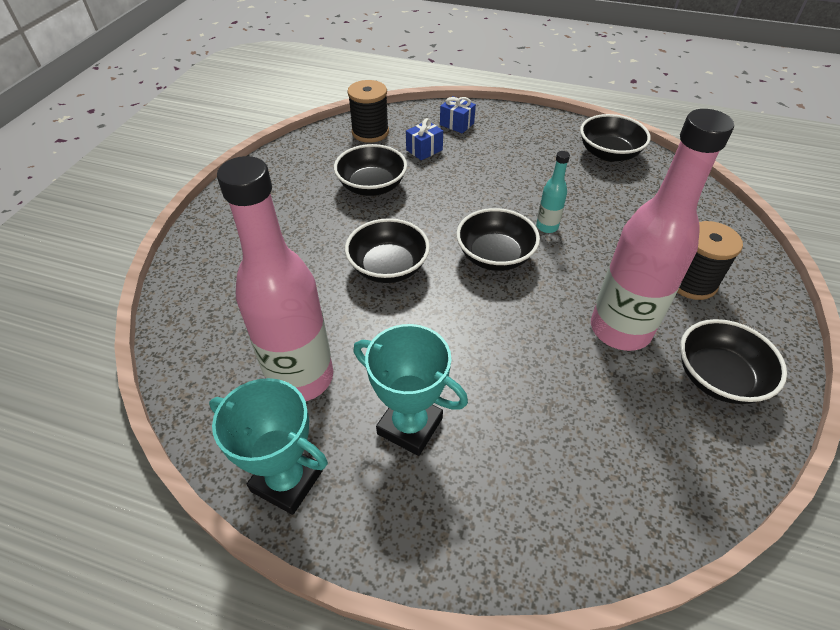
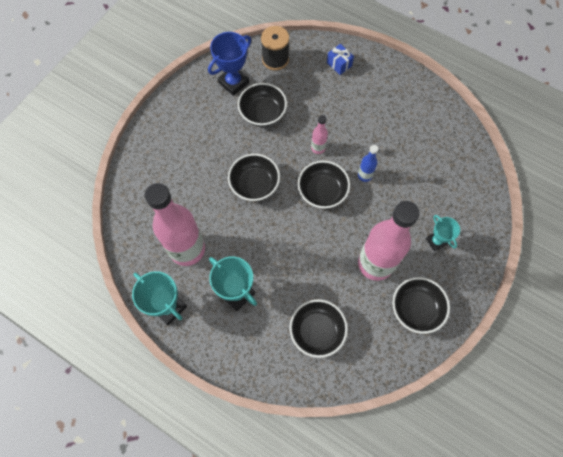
camera: 15 degrees right, 20 degrees up
blue gift [406,118,443,161] -> none
turquoise bottle [536,151,570,233] -> blue bottle [358,145,378,182]
black bowl [580,114,651,162] -> black bowl moved to [289,299,348,358]
black spool [677,221,743,300] -> turquoise trophy [426,215,460,251]
none -> blue trophy [208,32,251,96]
none -> pink bottle [311,115,328,154]

